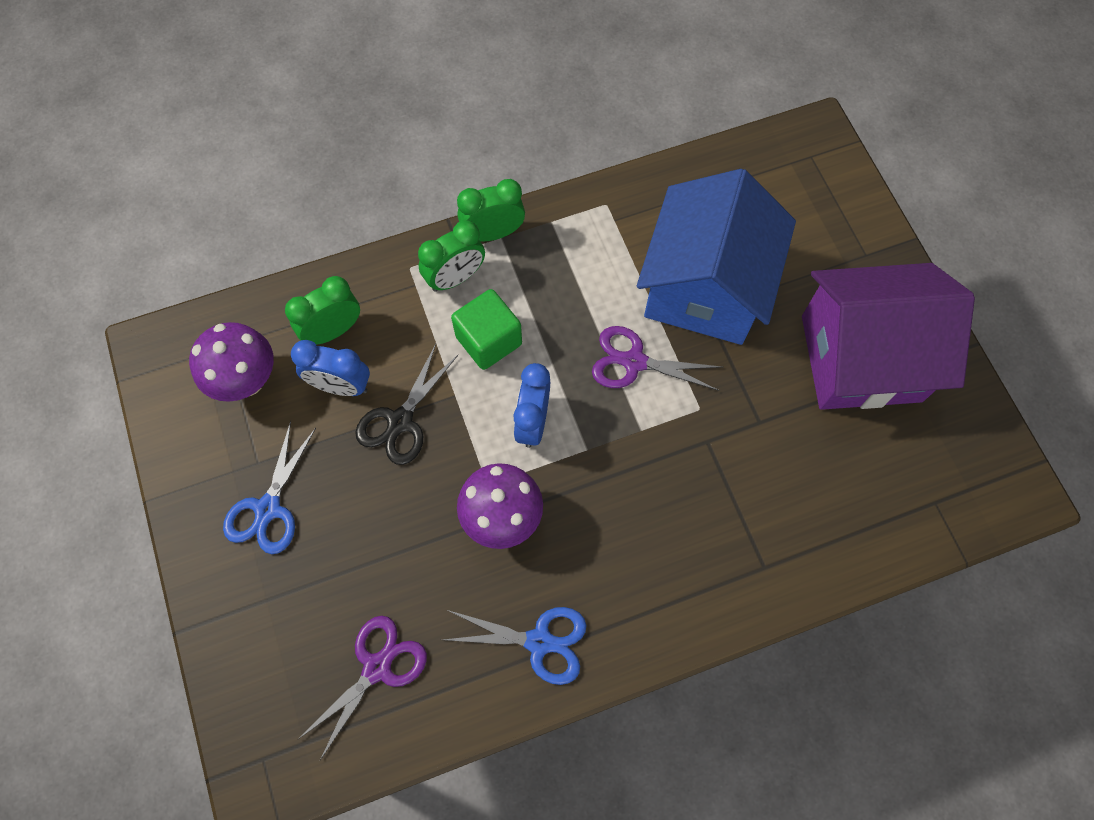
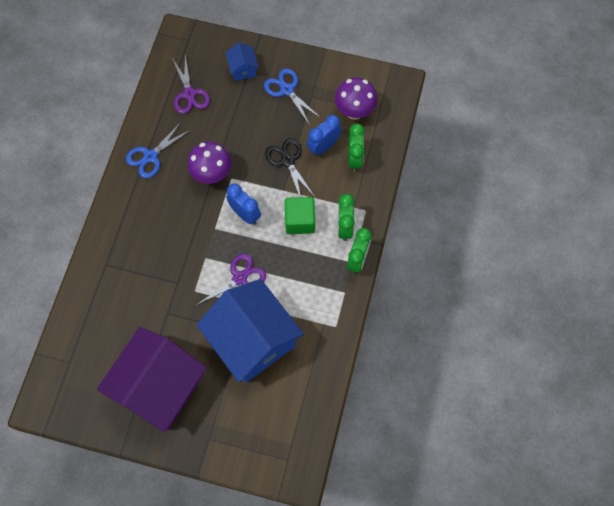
camera: 125 degrees right, 0 degrees up
none -> blue house [226,43,259,81]

